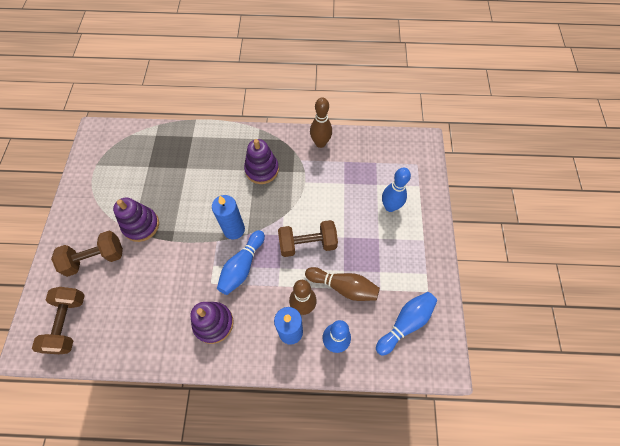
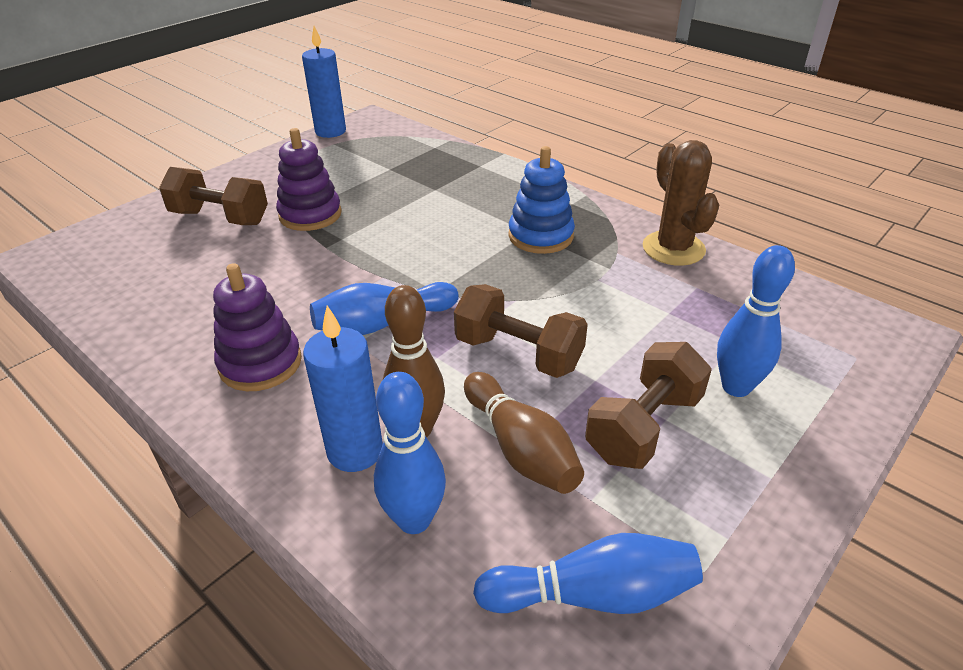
camera: 40 degrees right, 25 degrees down
brown dumbbell [32,287,85,354] -> brown dumbbell moved to [585,342,712,469]
blue candle [212,195,245,239] -> blue candle moved to [302,26,346,138]
purple stacking toy [244,139,279,184] -> blue stacking toy [508,146,575,254]
brown bowling pin [310,97,332,148] -> brown cactus [643,140,719,266]

